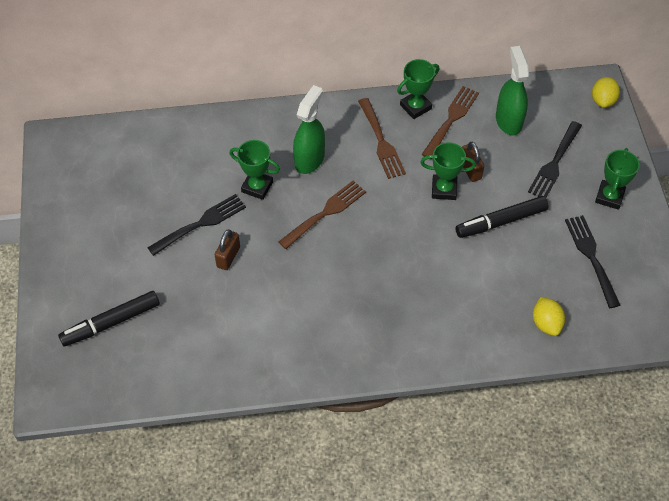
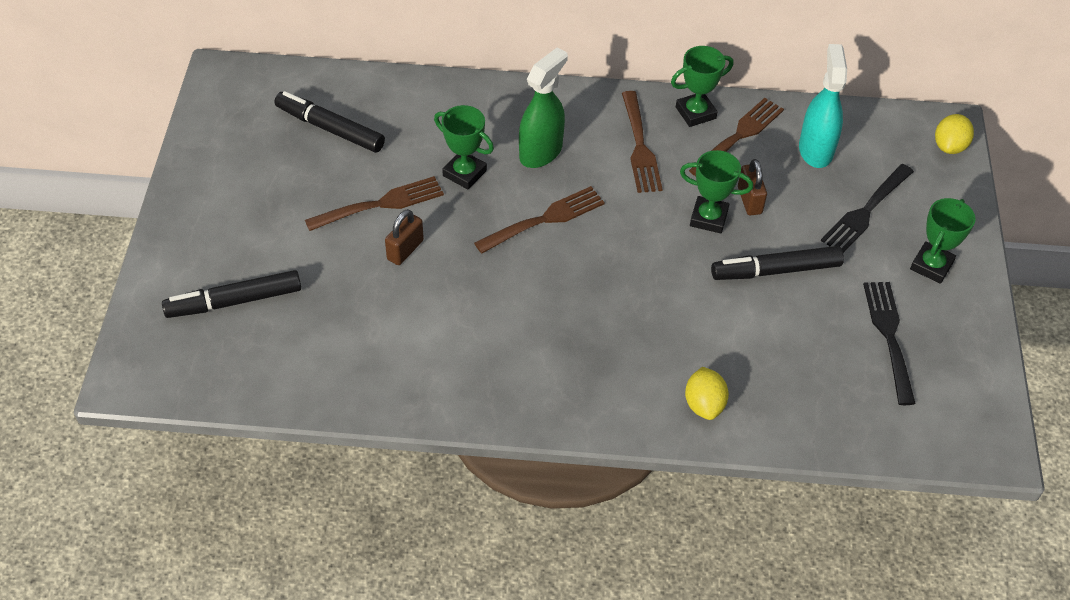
camera: 10 degrees right, 5 degrees down
black fork [147,194,246,256] -> brown fork [305,176,444,231]
green spray bottle [496,46,529,135] -> turquoise spray bottle [799,44,847,168]
yellow lemon [533,297,565,336] -> yellow lemon moved to [685,367,729,420]
none -> black marker [274,91,385,153]

